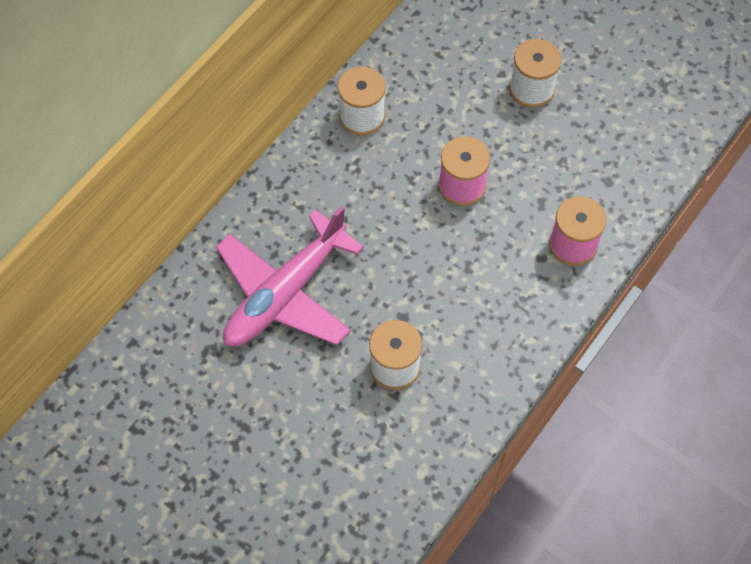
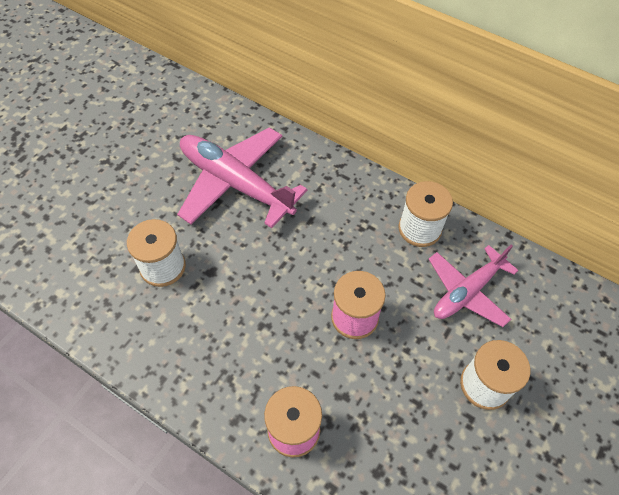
camera: 85 degrees right, 5 degrees down
none -> pink plane [429,244,519,327]

